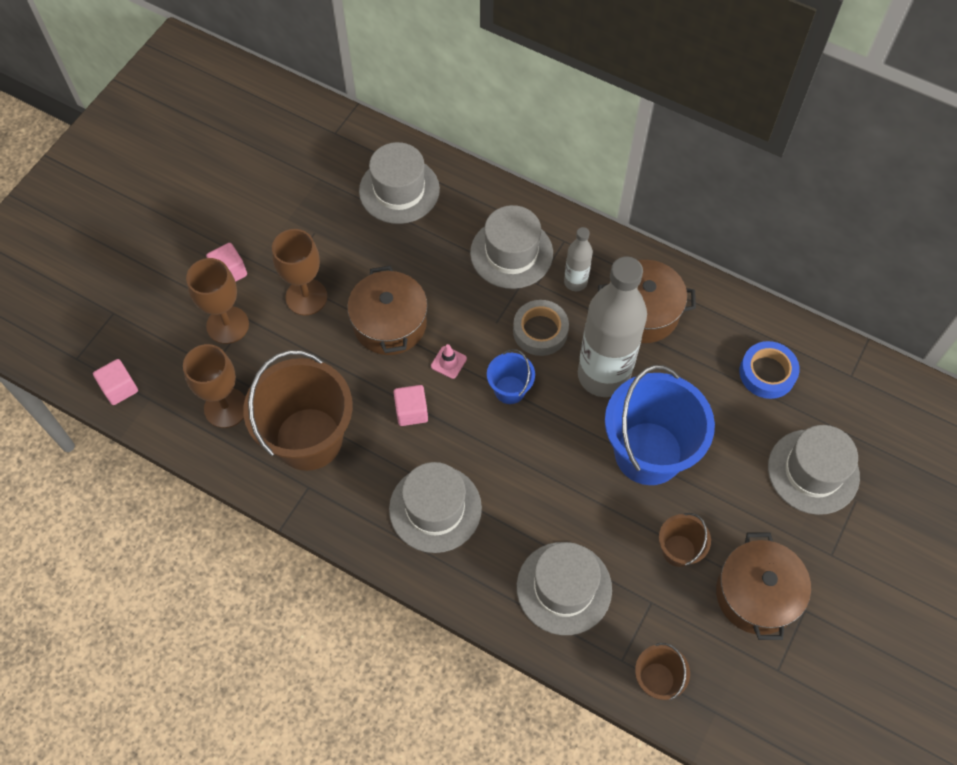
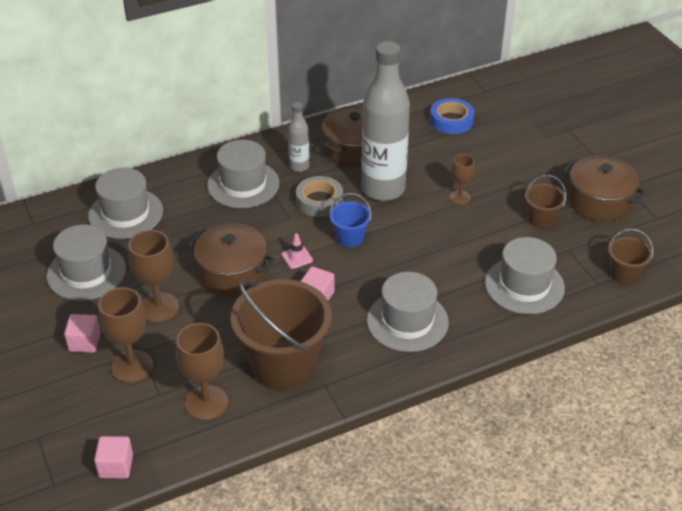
camera: 55 degrees left, 20 degrees down
blue bucket [605,365,715,485] -> brown goblet [449,154,475,205]
grey hat [768,425,860,515] -> grey hat moved to [47,225,126,301]

